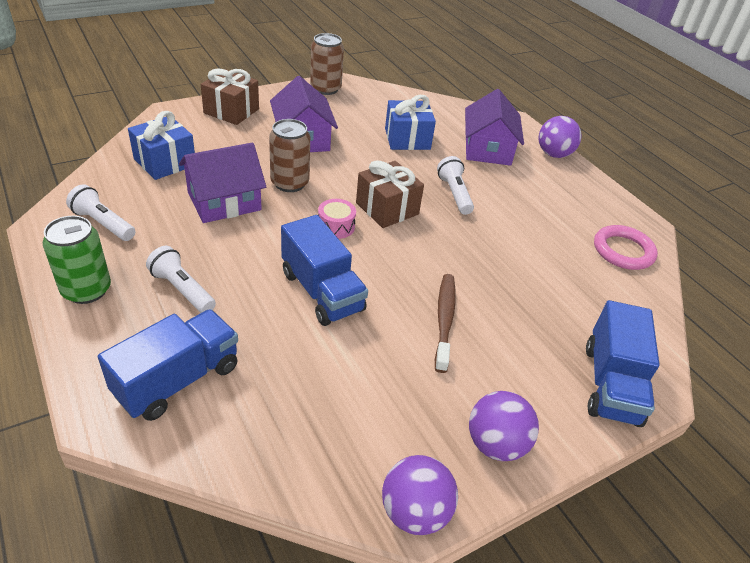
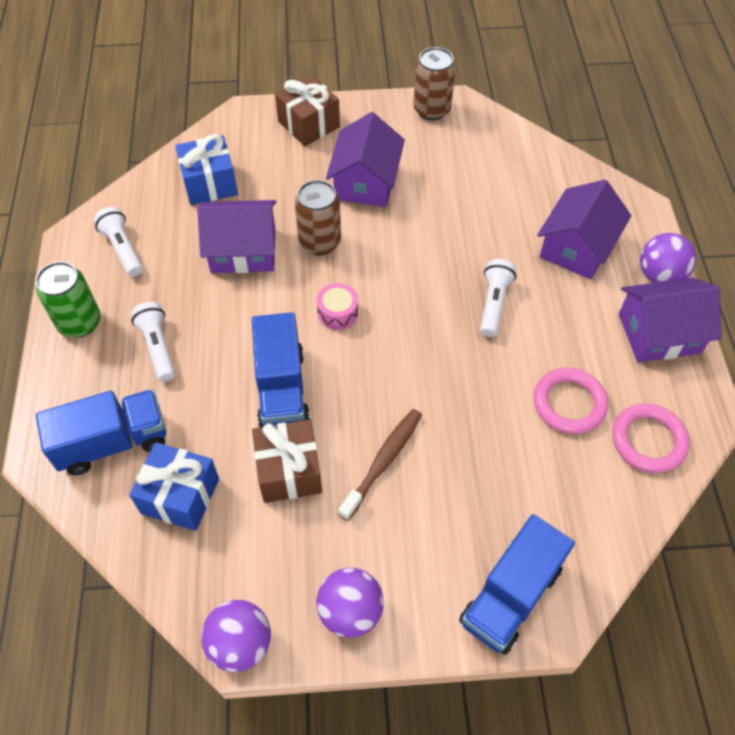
camera: 30 degrees right, 15 degrees up
brown gift [356,160,424,228] -> brown gift moved to [252,419,322,503]
blue gift [385,95,436,150] -> blue gift moved to [129,442,219,531]
none -> pink ring [534,368,608,434]
none -> purple house [619,278,722,362]

